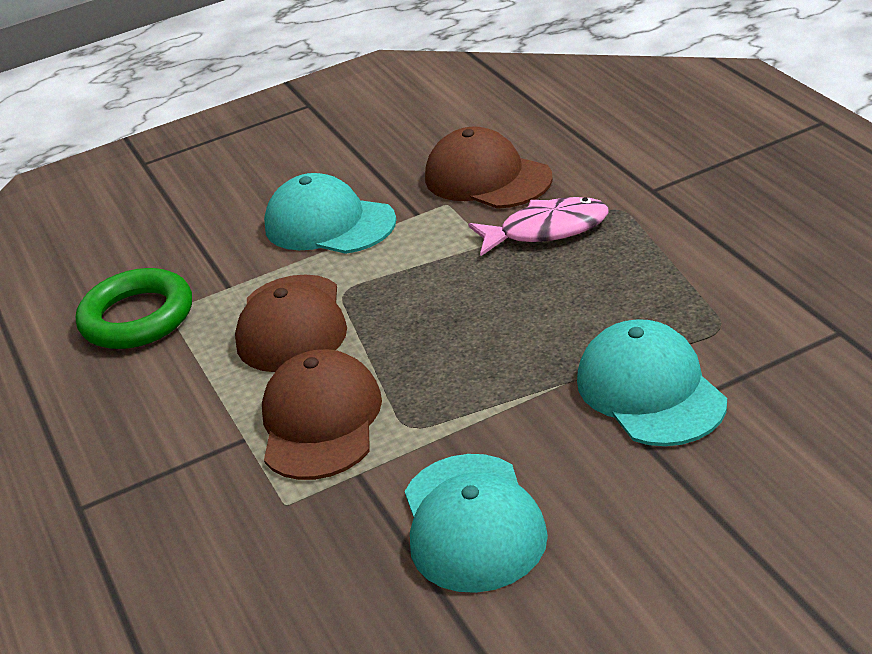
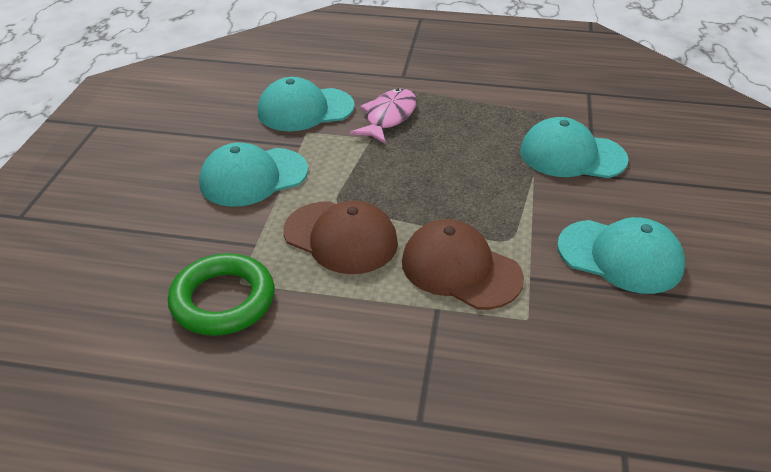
camera: 60 degrees left, 5 degrees up
brown cap [425,127,553,209] -> turquoise cap [258,77,355,131]

